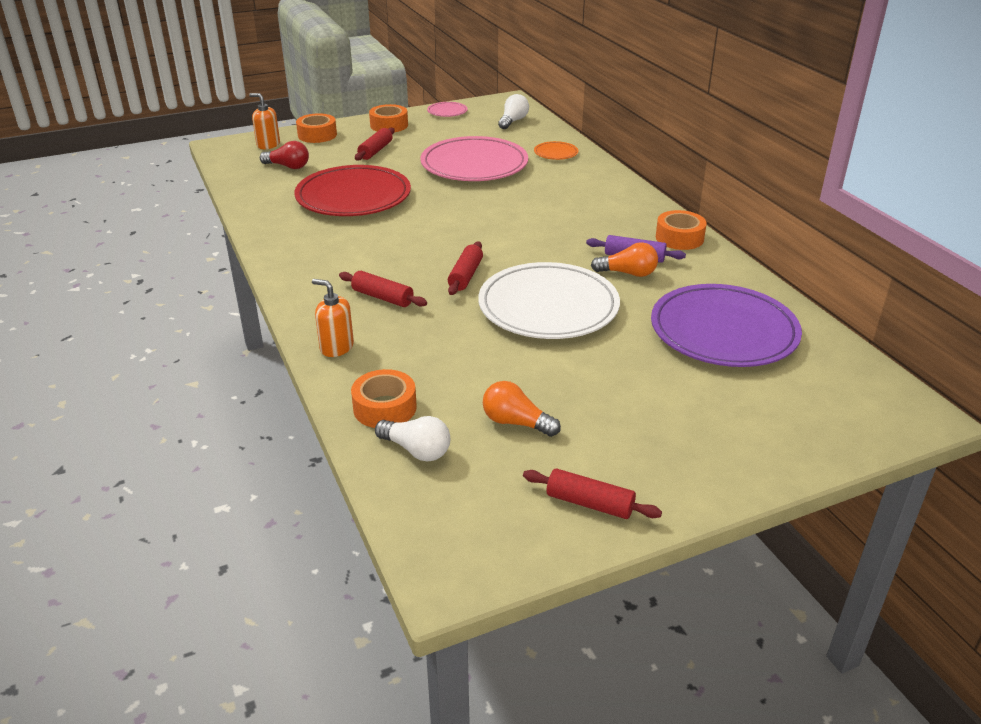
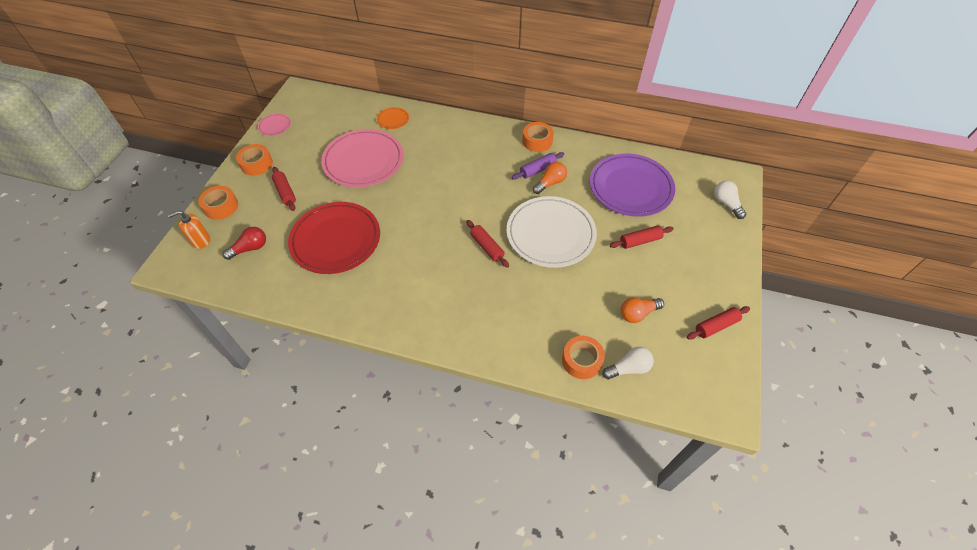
camera: 50 degrees left, 20 degrees up
orange soap dispenser [312,279,354,357] -> none
red rolling pin [339,271,427,307] -> red rolling pin moved to [610,226,674,249]
white light bulb [498,94,529,129] -> white light bulb moved to [714,181,746,219]

